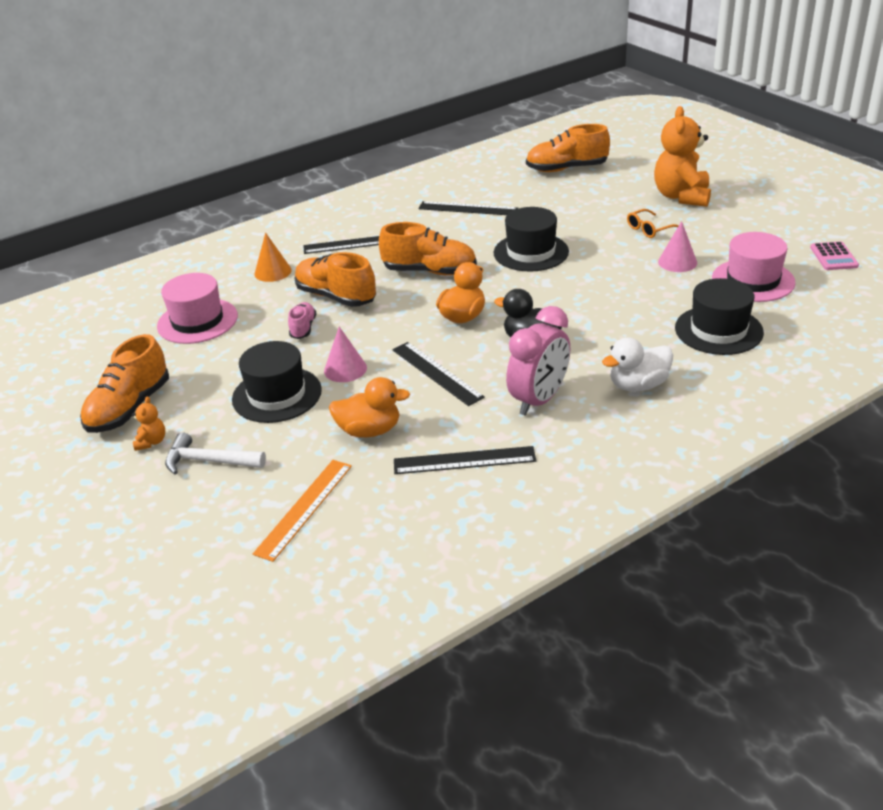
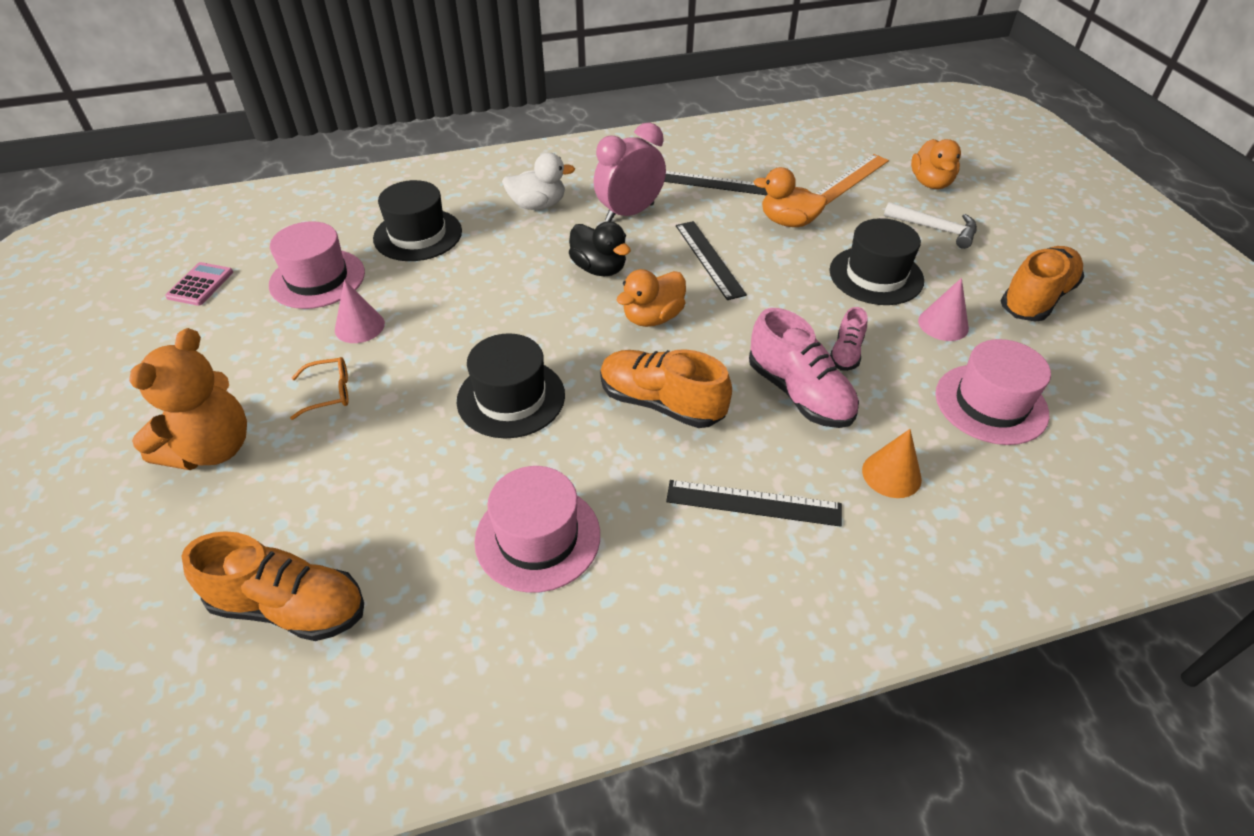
camera: 165 degrees left, 10 degrees up
orange teddy bear [132,396,165,451] -> none
orange shoe [294,252,376,307] -> pink shoe [749,308,859,428]
pink cone [324,327,367,382] -> pink cone moved to [918,278,969,341]
black ruler [418,201,518,215] -> pink hat [474,466,600,593]
none -> orange duck [911,139,961,189]

